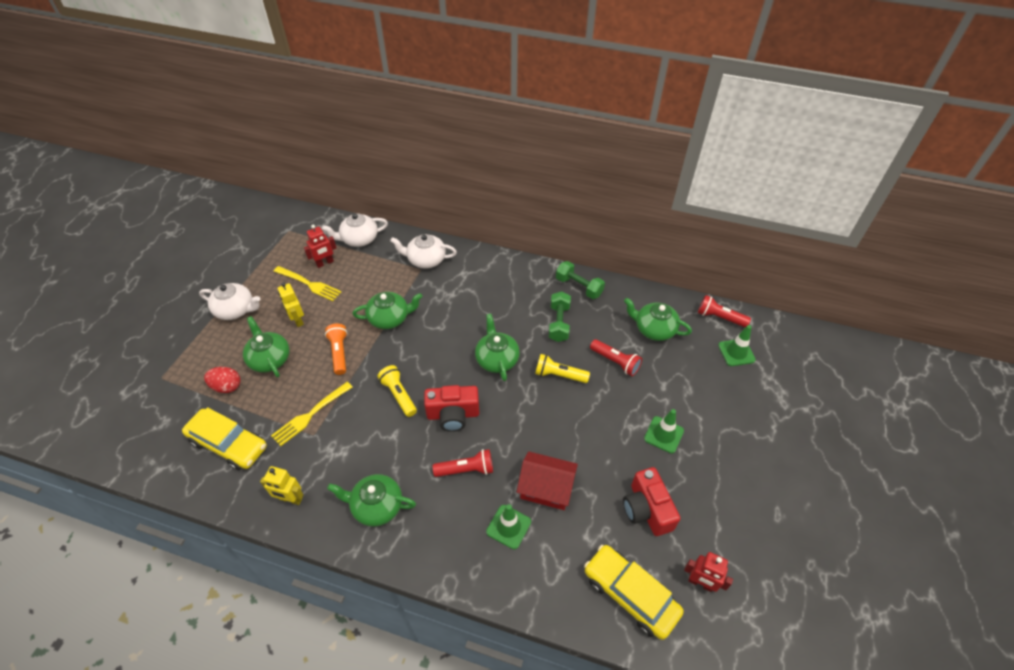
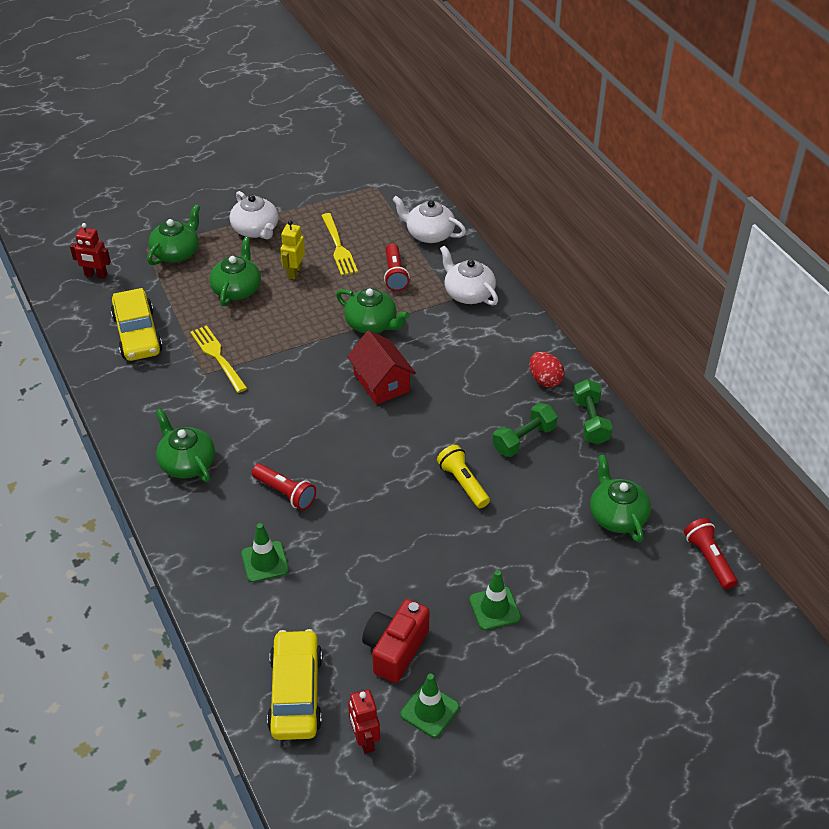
camera: 45 degrees right, 5 degrees down
red egg [204,367,240,393] -> red egg moved to [529,352,565,388]
yellow robot [260,466,304,505] -> none
yellow fork [271,382,352,446] -> yellow fork turned 60 degrees clockwise [190,325,247,393]
red robot [304,225,336,268] -> red robot moved to [70,223,111,279]
orange flashlight [325,323,347,375] -> none
yellow flashlight [377,365,417,417] -> none
red camera [424,385,479,432] -> none
green teapot [475,314,520,381] -> green teapot moved to [147,204,200,265]
red house [517,451,578,510] -> red house moved to [347,331,416,405]
red flashlight [590,339,642,376] -> red flashlight moved to [384,243,410,291]
green traffic cone [718,325,756,366] -> green traffic cone moved to [400,674,459,738]

